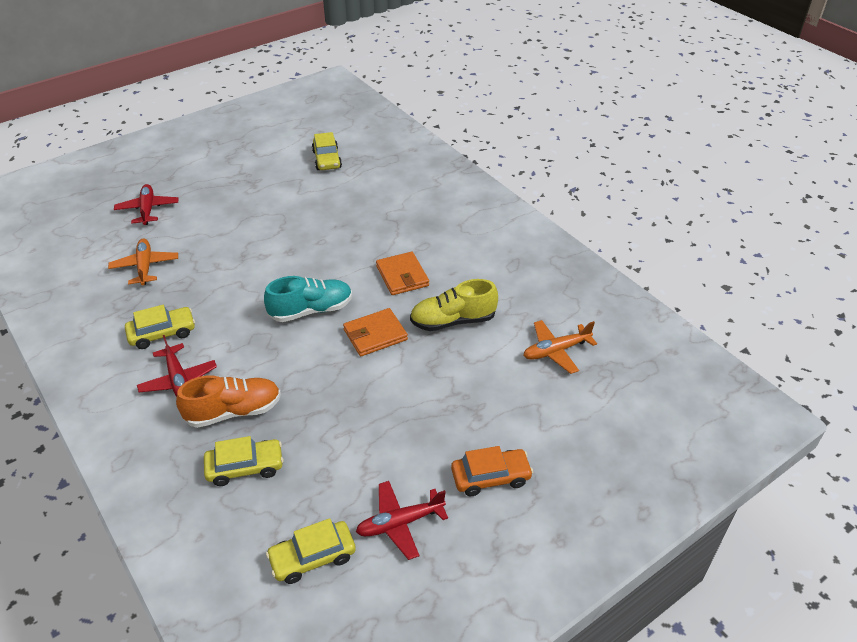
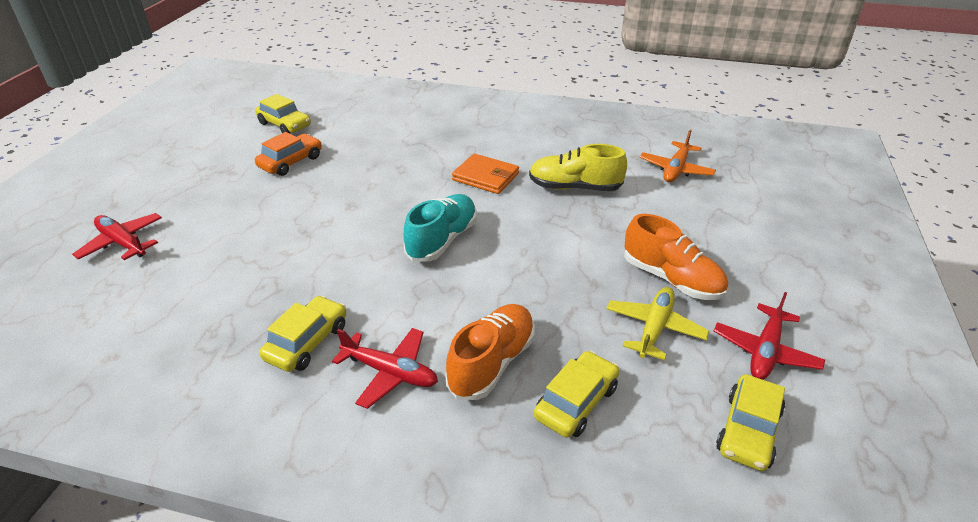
camera: 40 degrees left, 5 degrees down
orange plane [108,239,178,285] -> none
orange wallet [343,308,408,356] -> none
yellow shoe [410,279,498,331] -> yellow shoe turned 60 degrees clockwise [529,144,627,191]
orange car [451,446,533,496] -> orange car moved to [255,132,322,176]
none -> yellow plane [606,287,709,360]
none -> orange shoe [624,214,728,300]

